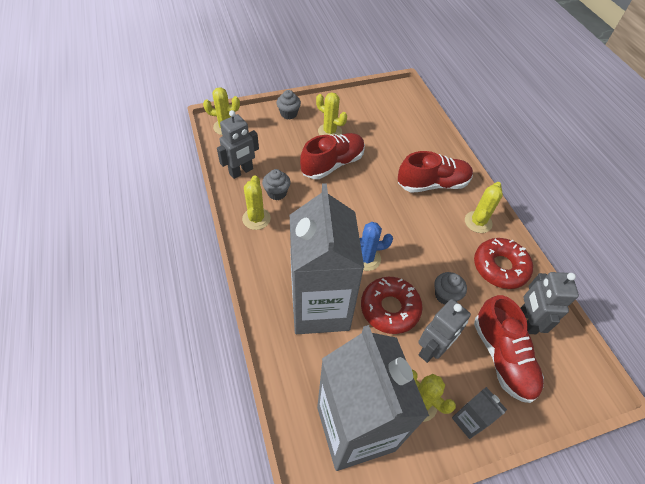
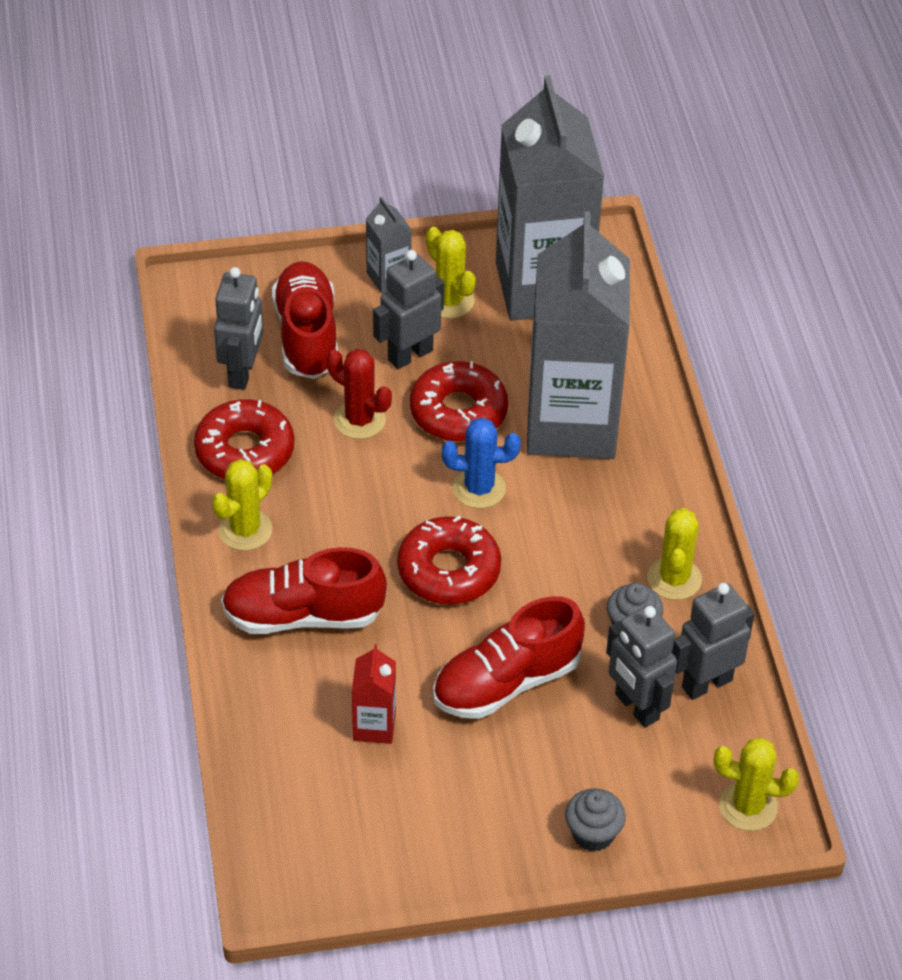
camera: 170 degrees left, 5 degrees down
yellow cactus [316,92,347,136] -> none
grey cupcake [434,272,467,304] -> red cactus [327,349,392,439]
none -> red carton [352,644,396,744]
none -> red donut [397,516,501,605]
none -> grey robot [606,605,677,727]

